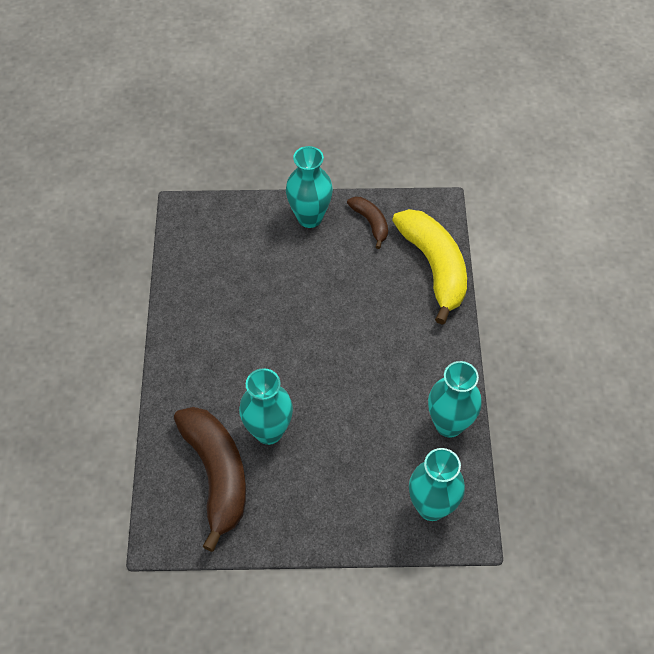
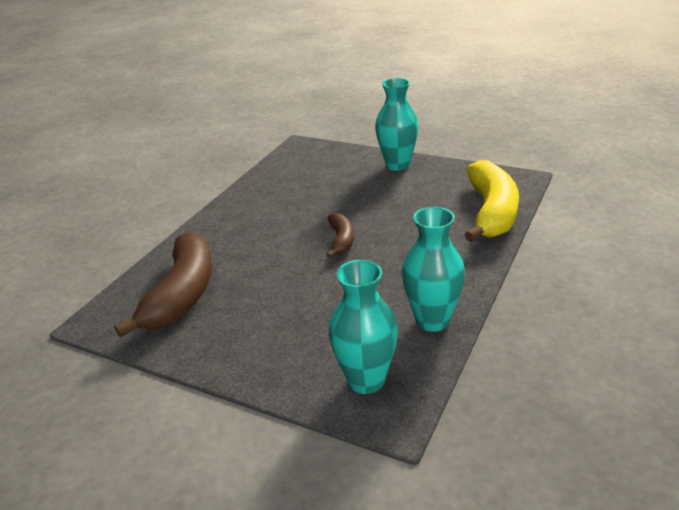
camera: 30 degrees right, 25 degrees down
turquoise vase [239,368,293,445] -> none
brown banana [347,197,388,249] -> brown banana moved to [326,213,354,258]

